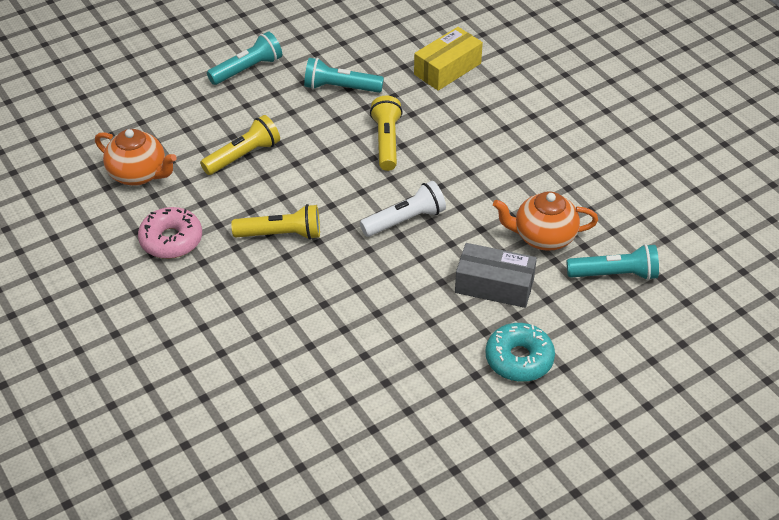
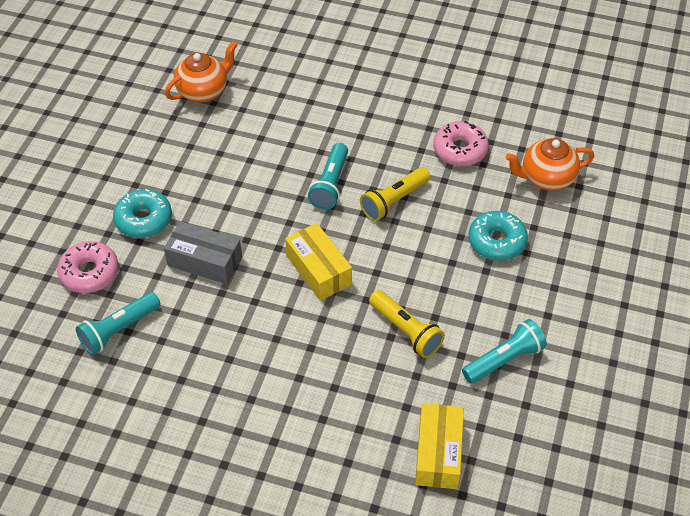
camera: 140 degrees right, 5 degrees up
yellow flashlight [200,115,280,175] -> turquoise donut [468,211,528,261]
turquoise flashlight [207,32,282,85] -> turquoise flashlight moved to [308,143,348,210]
white flashlight [360,181,446,237] -> yellow box [285,223,352,301]
grey box [455,243,537,308] -> grey box turned 45 degrees clockwise [164,221,242,284]
orange teapot [493,191,598,251] -> orange teapot moved to [165,41,237,102]
none -> pink donut [57,241,119,293]

